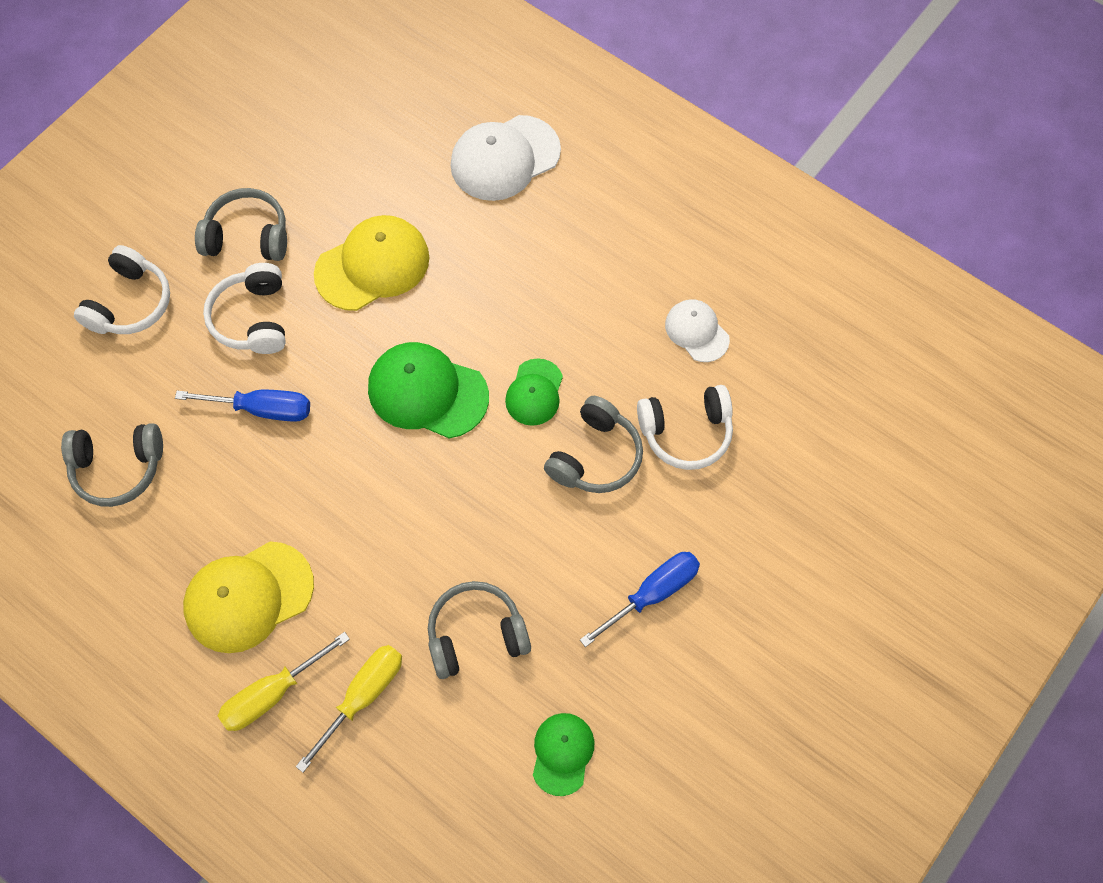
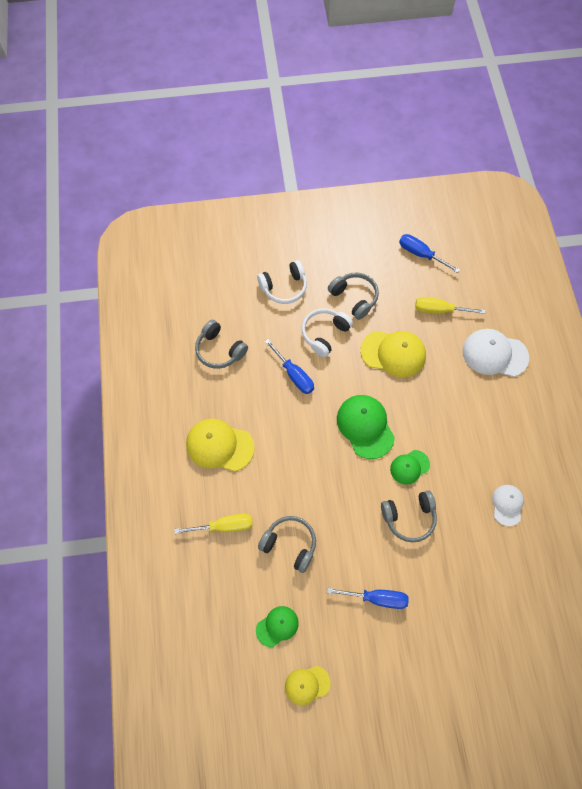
camera: 45 degrees right, 0 degrees up
yellow screwdriver [218,632,350,731] -> yellow screwdriver moved to [415,297,486,314]
white headphones [637,385,733,470] -> none
none -> yellow cap [285,666,331,705]
none -> blue screwdriver [399,234,460,273]

